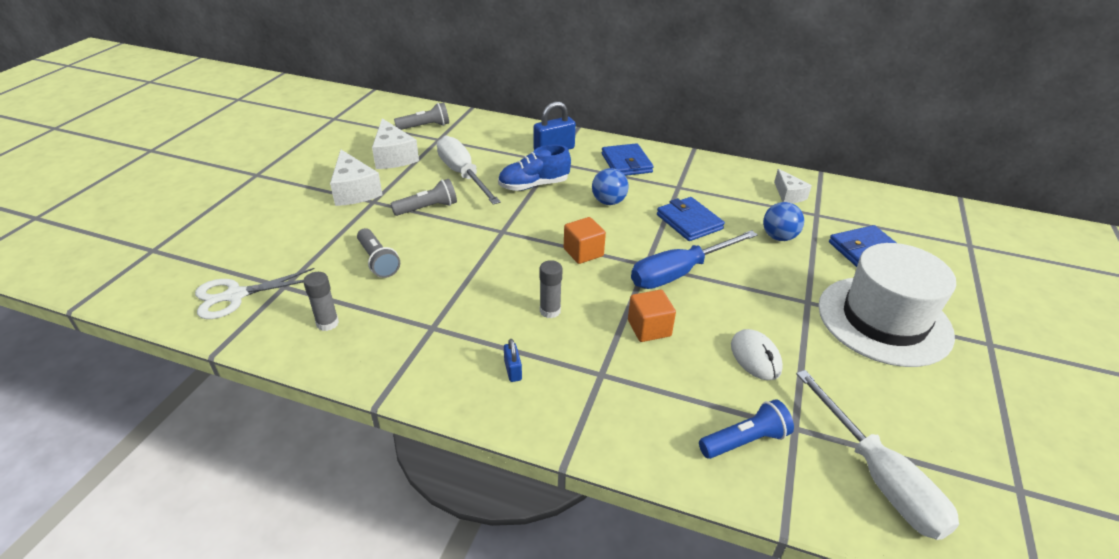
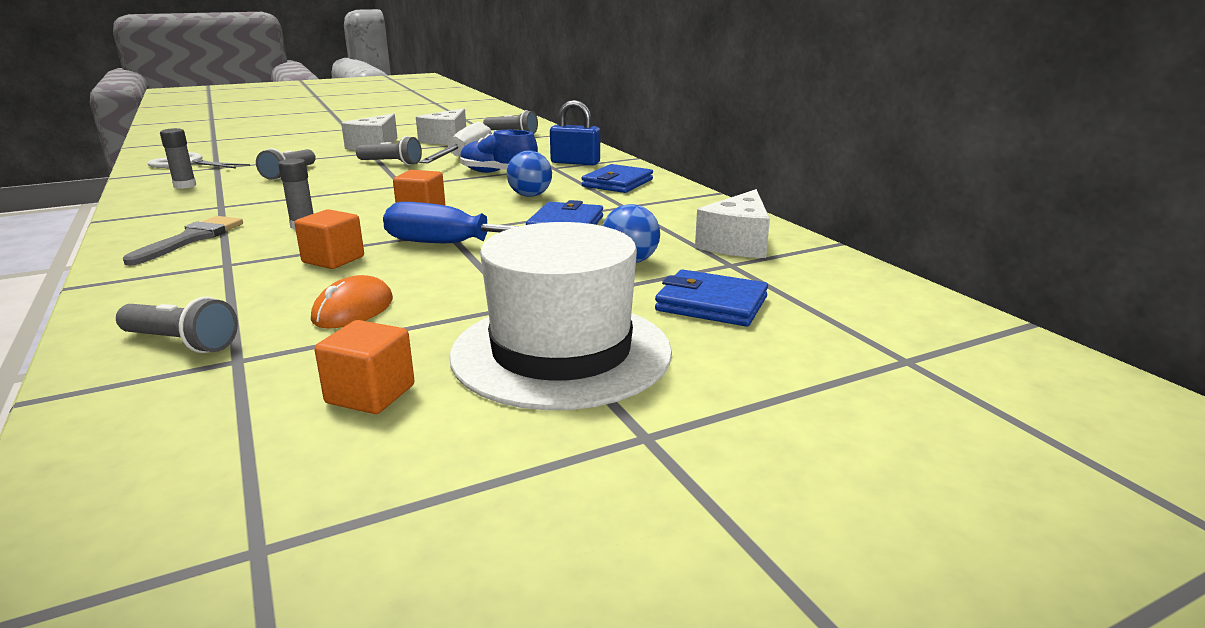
camera: 45 degrees right, 15 degrees down
blue padlock [504,339,522,382] -> grey brush [123,216,243,266]
blue flashlight [699,399,794,459] -> grey flashlight [116,297,238,353]
white mouse [731,329,783,380] -> orange mouse [311,275,393,329]
white cheese [774,169,812,203] -> white cheese [695,189,770,258], size x1.60
white screwdriver [796,370,959,540] -> none
none -> orange cube [315,320,415,414]

